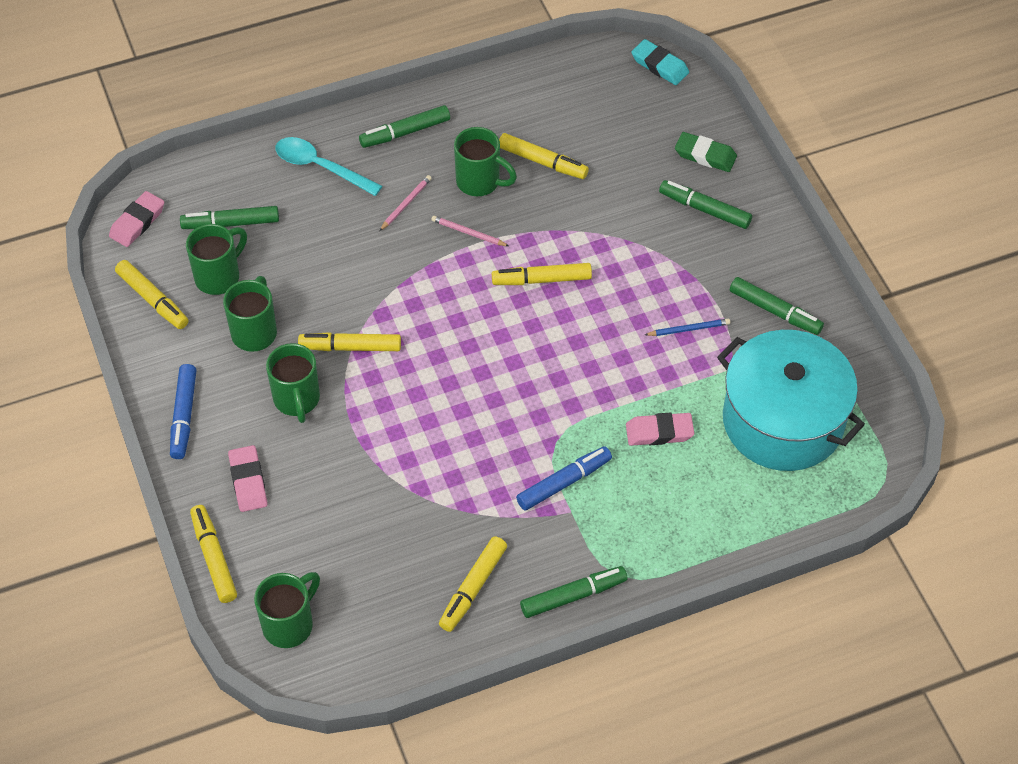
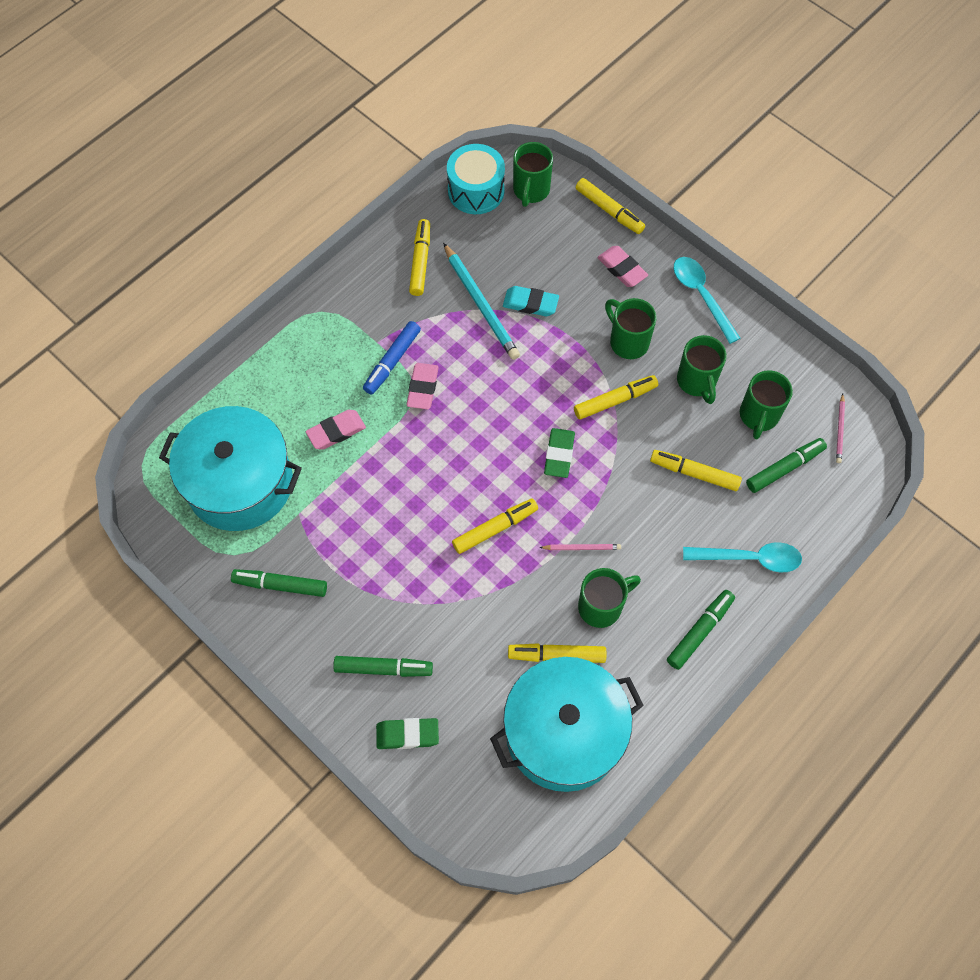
camera: 155 degrees right, 10 degrees up
pink eraser [109,191,164,247] -> pink eraser moved to [406,363,439,409]
yellow marker [115,260,188,329] -> yellow marker moved to [650,450,742,491]
blue marker [170,364,197,459] -> turquoise spoon [674,257,740,344]
pink pencil [380,175,432,231] -> pink pencil moved to [836,394,845,463]
green mug [454,127,517,196] -> green mug turned 150 degrees clockwise [578,568,641,628]
green marker [520,566,627,618] -> none
turquoise eraser [631,39,689,85] -> turquoise eraser moved to [503,286,559,316]
blue pencil [645,319,730,336] -> none
none -> turquoise pencil [443,243,520,360]
none -> turquoise drum [447,144,505,214]
none -> turquoise pot [490,657,644,792]
none -> green eraser [544,428,575,478]

